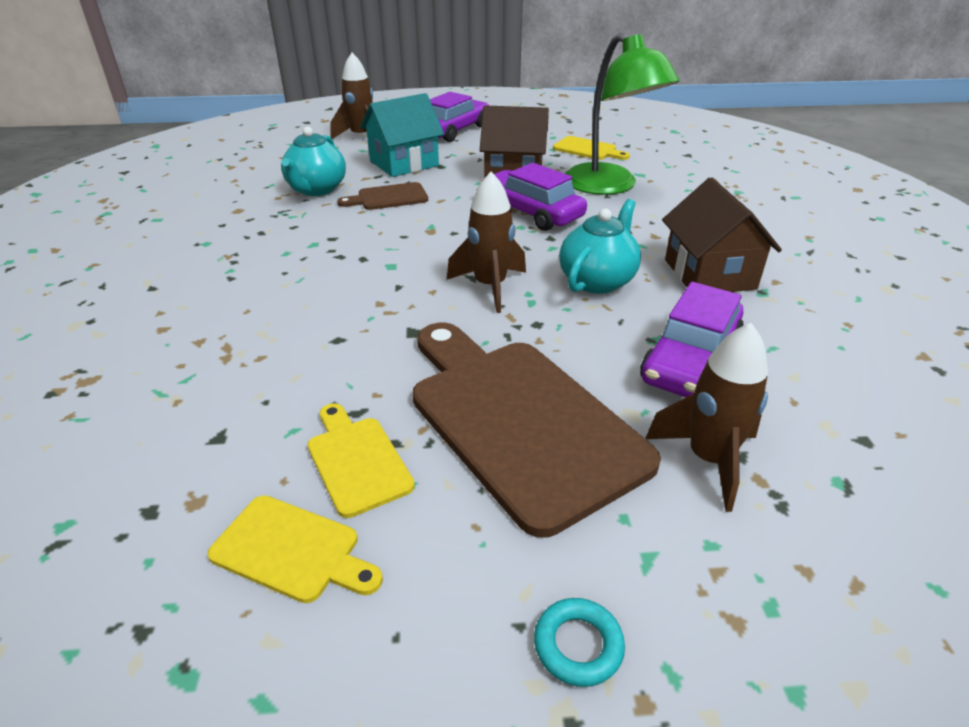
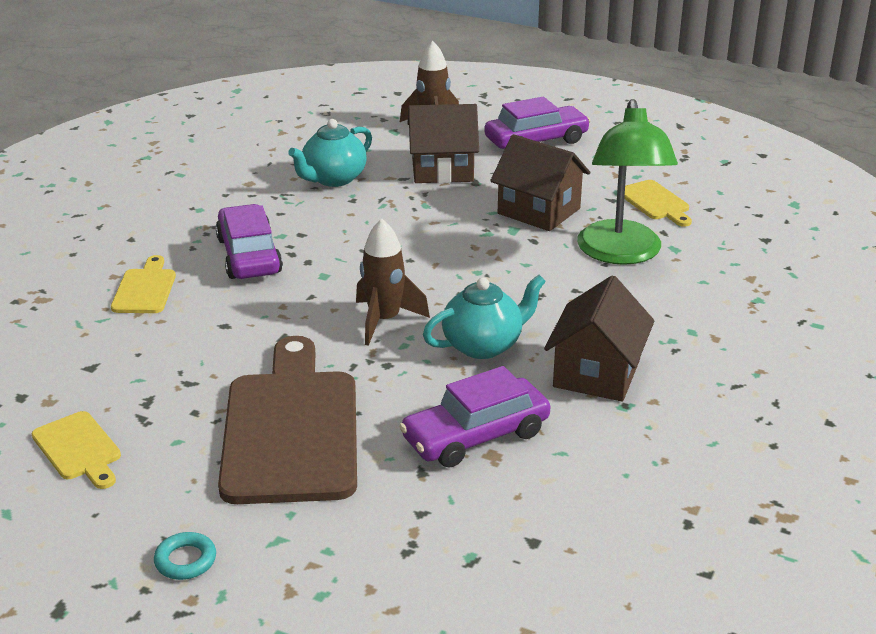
camera: 30 degrees right, 5 degrees down
yellow cutting board [308,403,415,518] -> yellow cutting board moved to [111,255,176,313]
brown cutting board [337,182,428,210] -> none
turquoise house [360,93,444,177] -> brown house [408,104,479,183]
purple car [480,163,587,231] -> purple car moved to [216,204,283,279]
brown rocket [645,323,768,512] -> none

